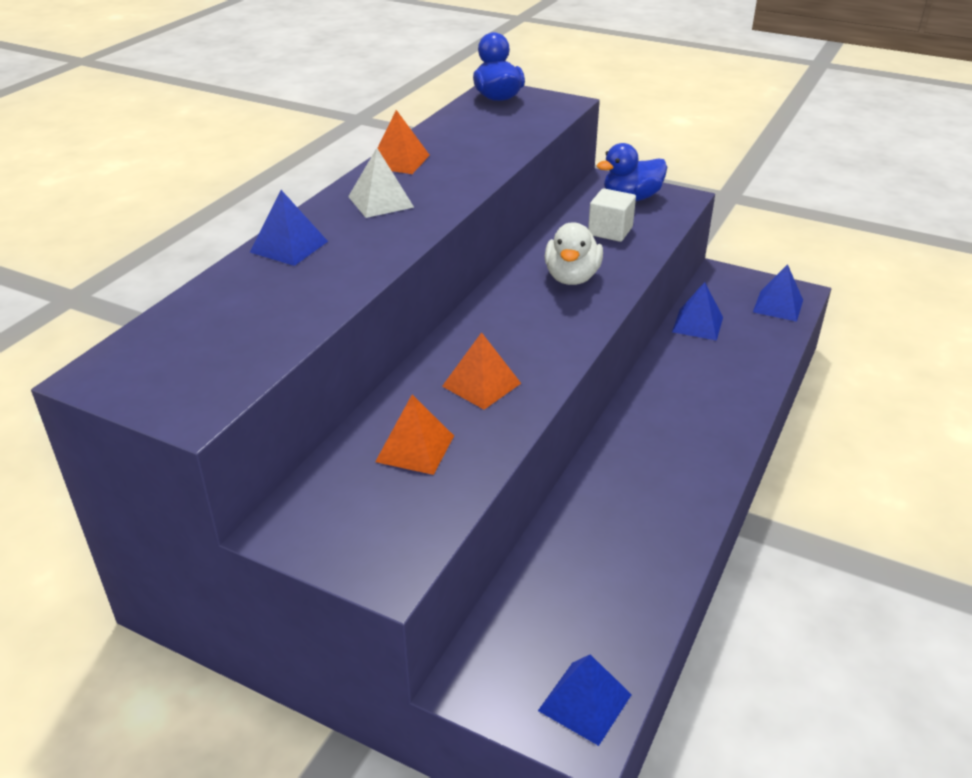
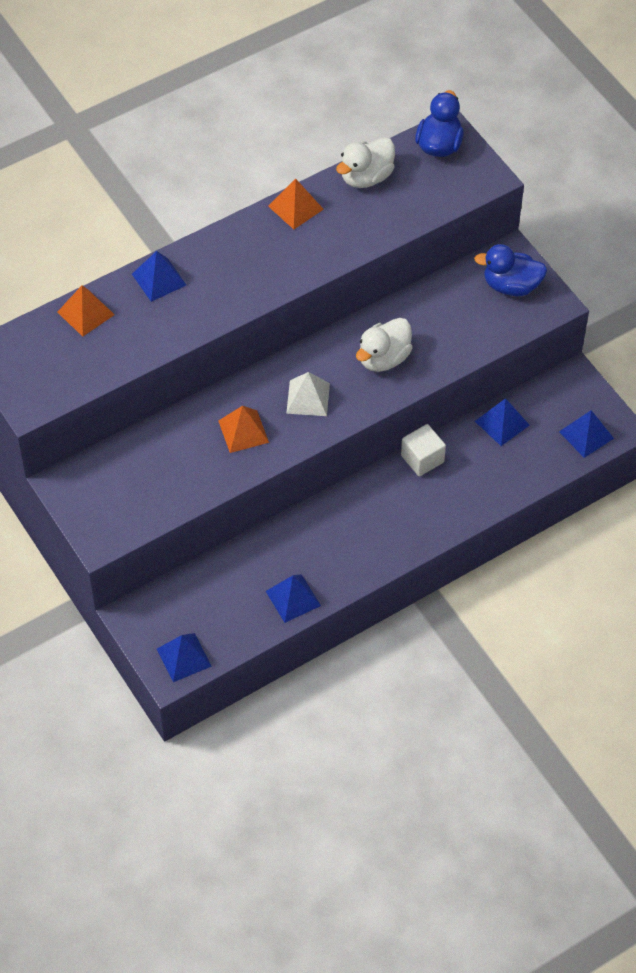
camera: 30 degrees right, 20 degrees up
white pyramid [348,148,414,218] -> white pyramid moved to [286,372,330,416]
orange pyramid [375,395,454,475] -> orange pyramid moved to [58,285,115,337]
white cube [588,188,636,242] -> white cube moved to [401,424,446,477]
none -> blue pyramid [266,574,321,623]
none -> white duck [336,137,395,188]

